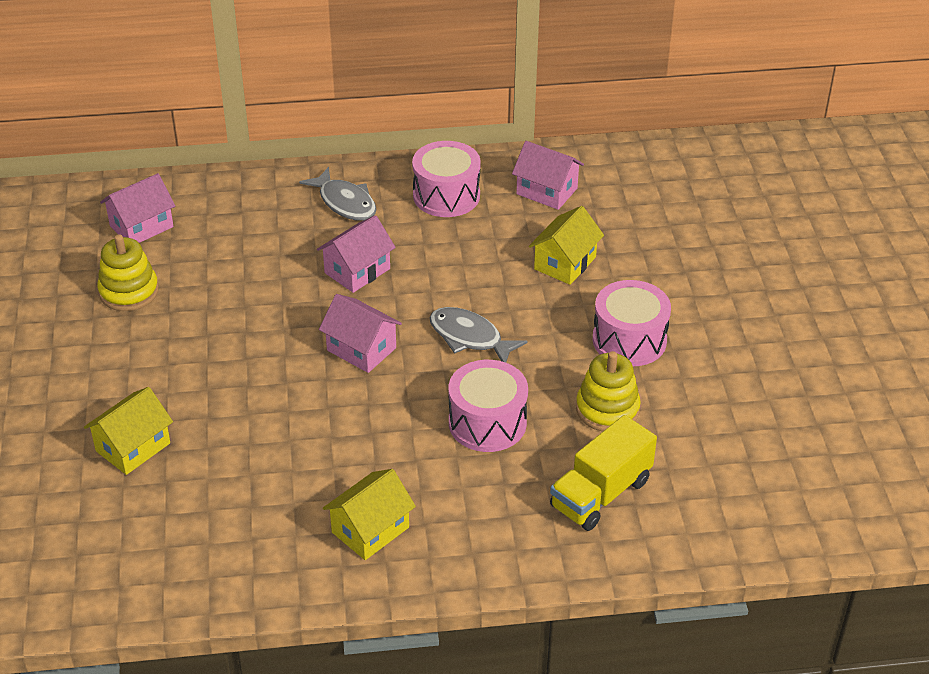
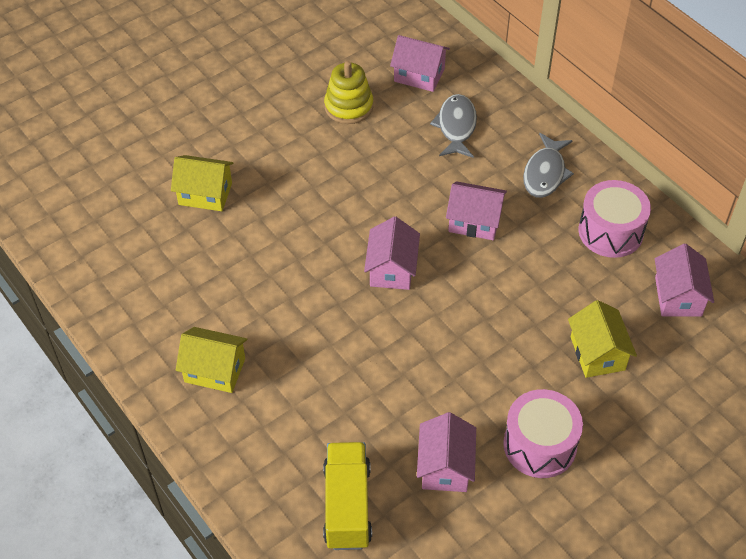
camera: 60 degrees right, 10 degrees up
grey fish [429,307,528,363] -> grey fish moved to [430,94,477,158]
pink drum [449,360,528,452] -> none
yellow house [529,206,604,285] -> yellow house turned 75 degrees clockwise [568,300,637,378]
yellow truck [550,415,657,531] -> yellow truck turned 75 degrees clockwise [323,442,372,550]
yellow stacking toy [576,351,641,432] -> pink house [417,412,476,492]

